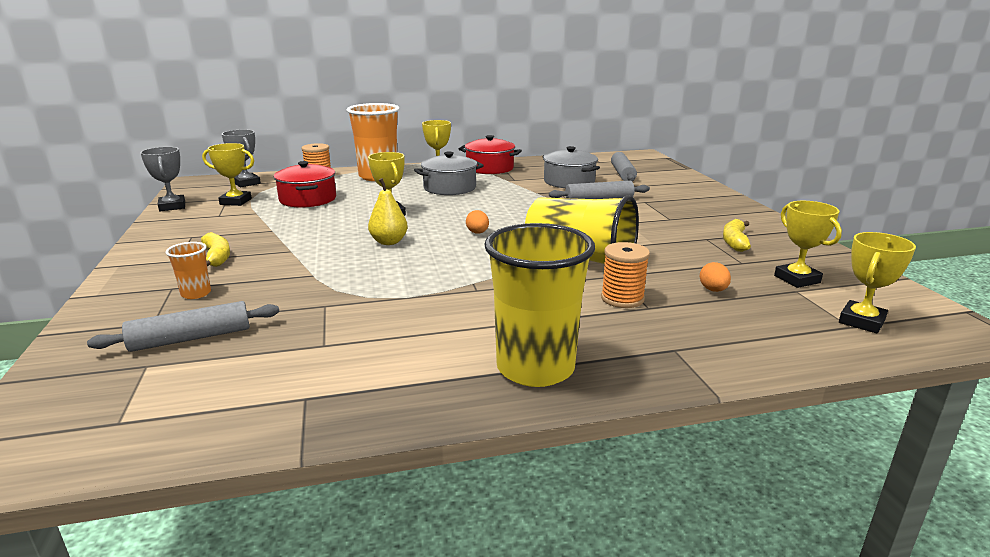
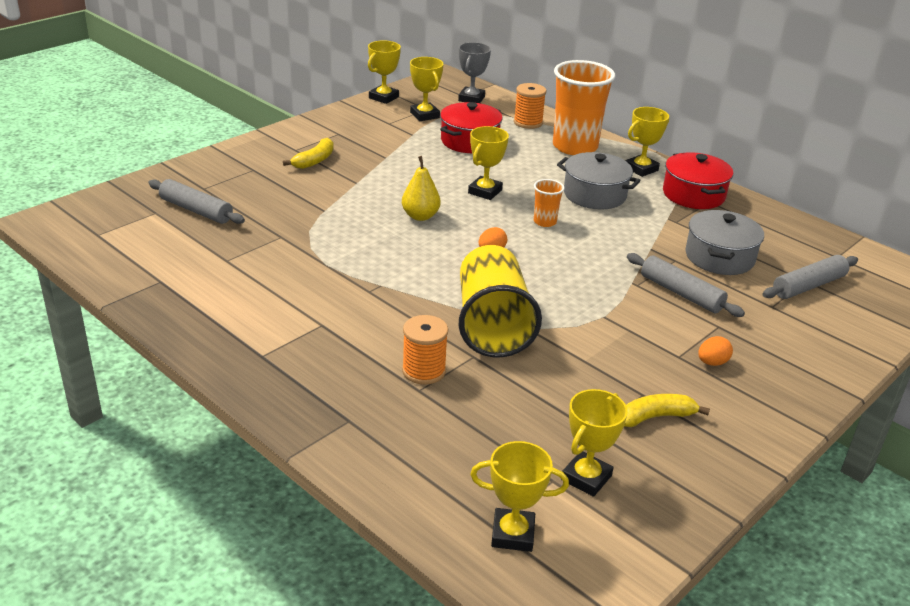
camera: 55 degrees right, 10 degrees up
grey trophy [140,147,185,211] -> yellow trophy [368,40,401,104]
orange cup [166,242,211,299] -> orange cup moved to [534,179,565,227]
yellow cup [484,223,595,387] -> none
orange egg [700,262,731,292] -> orange egg moved to [698,336,733,366]

